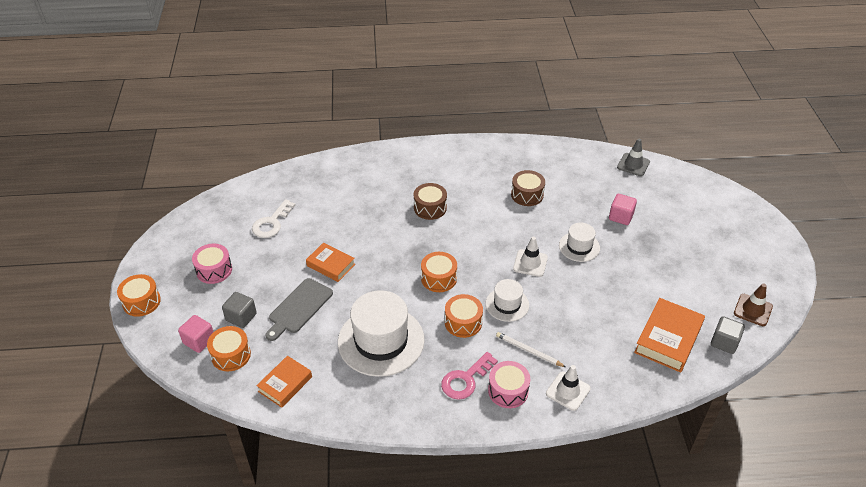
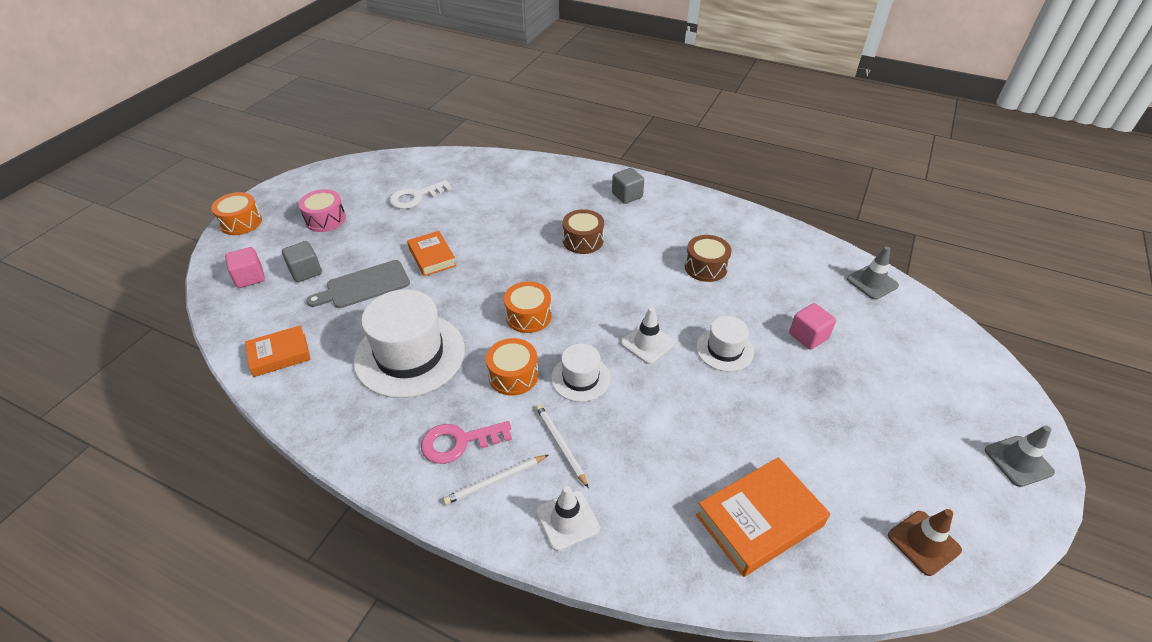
camera: 30 degrees right, 0 degrees up
orange drum [207,326,251,371] -> none
pink drum [488,361,530,408] -> white pencil [443,455,548,505]
grey cube [711,316,745,354] -> grey cube moved to [612,168,644,204]
none -> grey traffic cone [985,425,1055,487]

